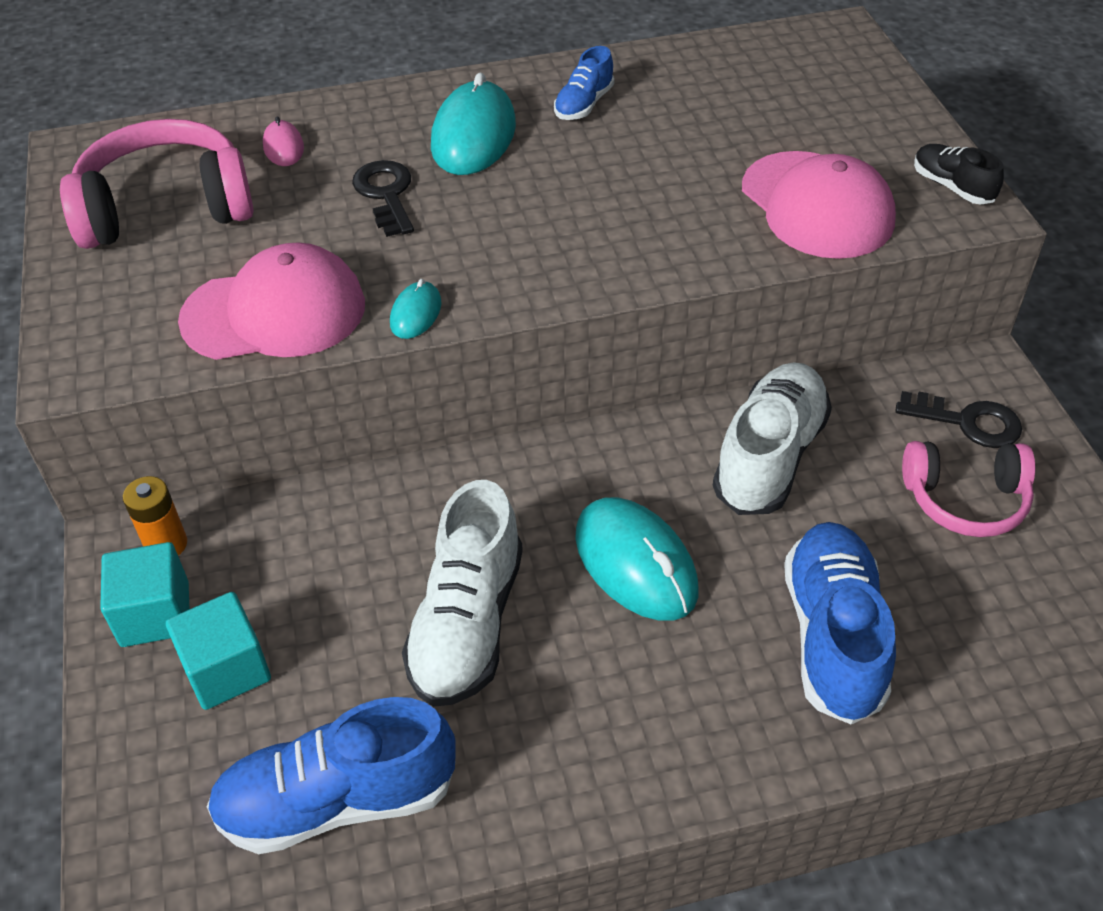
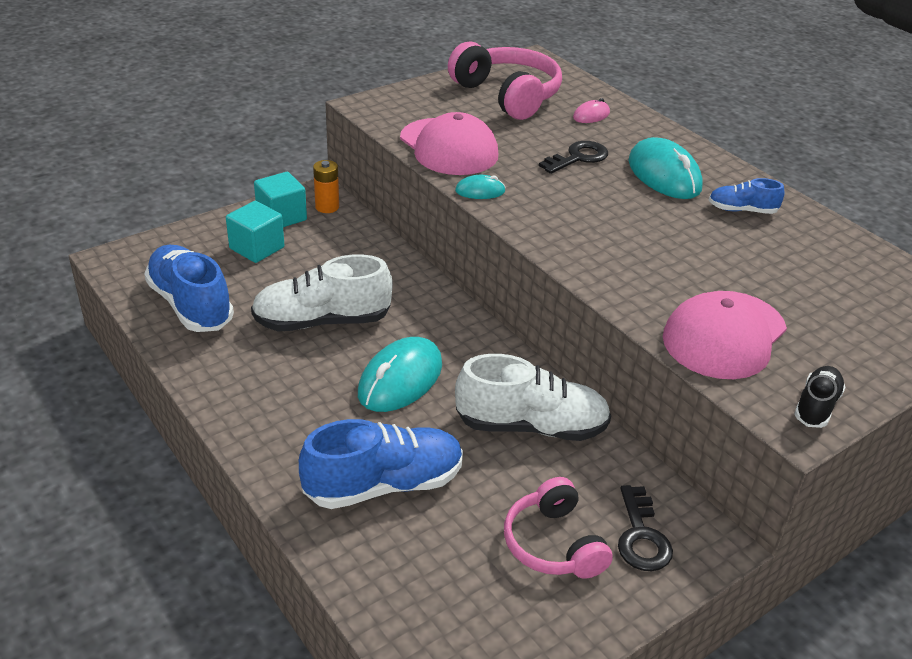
camera: 65 degrees right, 10 degrees down
turquoise mouse [431,73,516,175] -> turquoise mouse turned 75 degrees clockwise [629,137,703,199]

